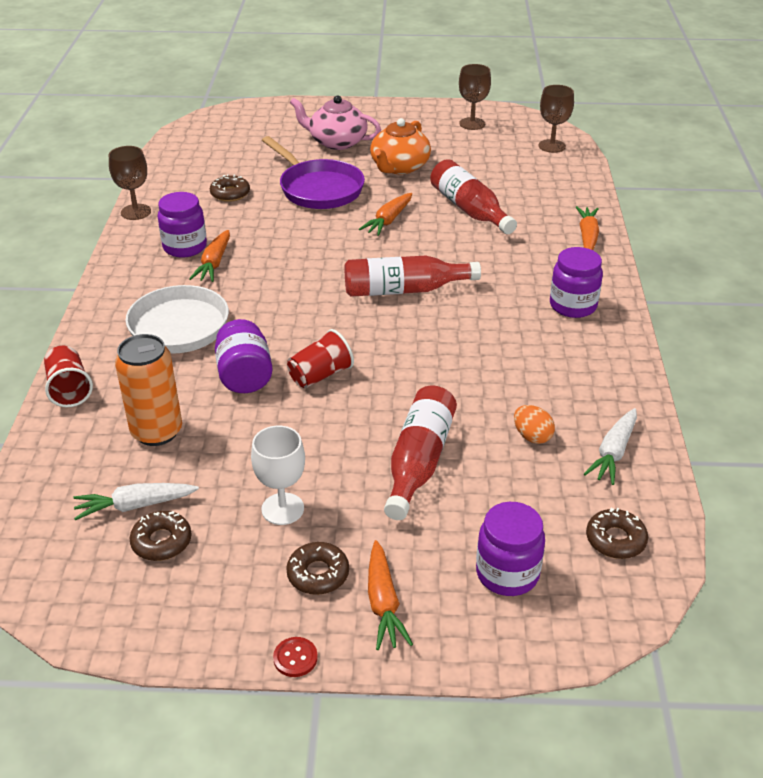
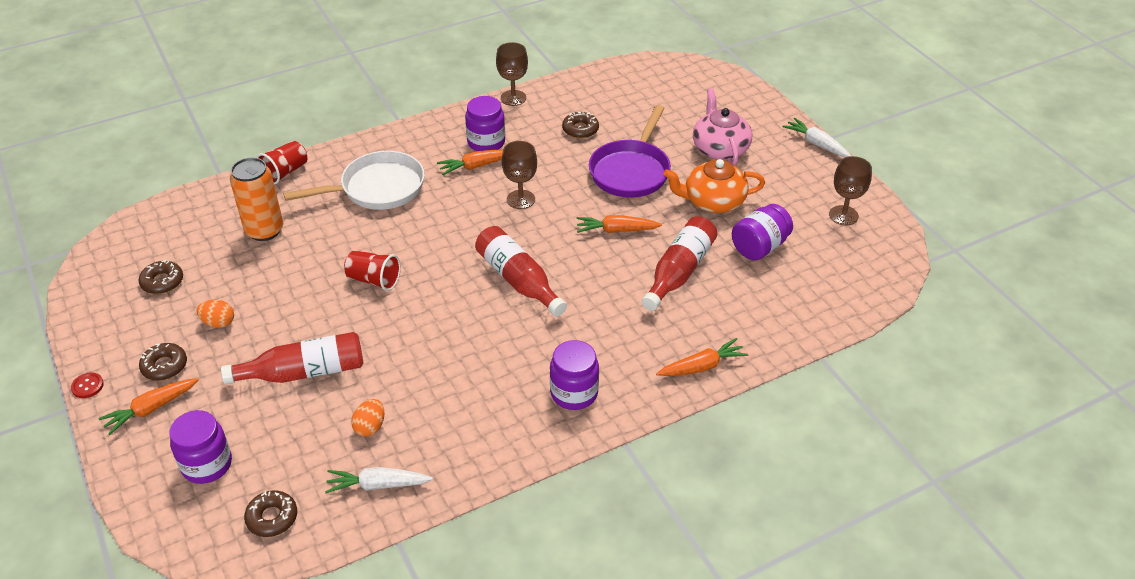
camera: 60 degrees right, 5 degrees up
white carrot [73,483,199,520] -> white carrot moved to [782,118,851,157]
purple jar [215,319,273,393] -> purple jar moved to [732,204,793,260]
white goblet [251,426,305,525] -> orange egg [196,300,234,328]
brown goblet [539,85,574,153] -> brown goblet moved to [502,141,537,209]

